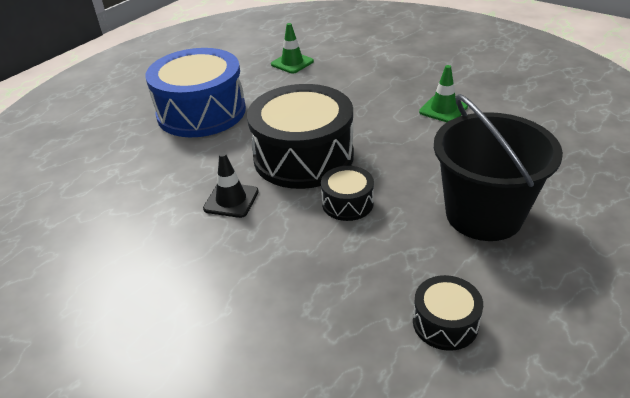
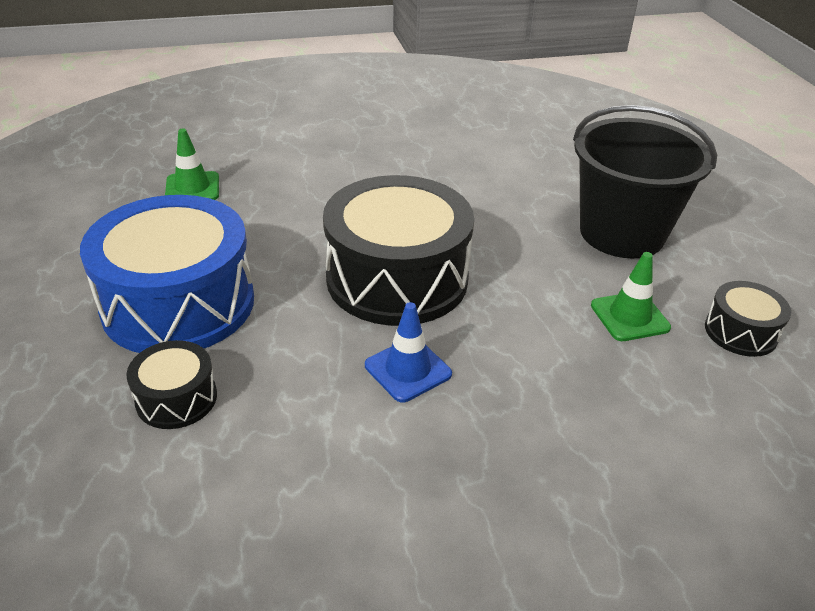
camera: 55 degrees left, 0 degrees up
black traffic cone [203,153,259,218] -> blue traffic cone [365,302,452,402]
black drum [321,166,374,221] -> black drum moved to [126,340,217,429]
green traffic cone [419,65,468,122] -> green traffic cone moved to [591,252,671,341]

